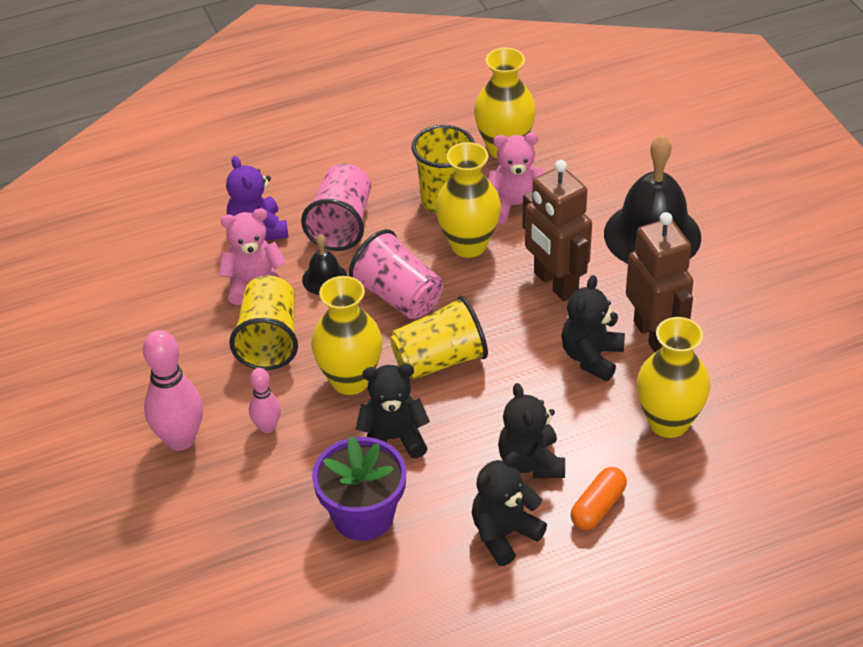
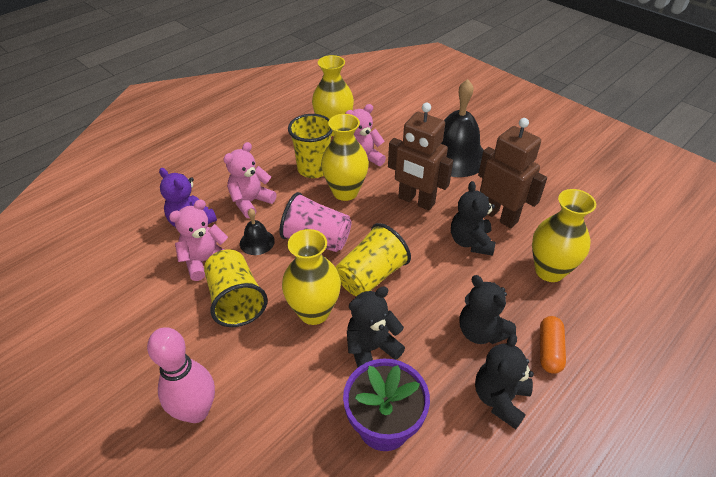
camera: 25 degrees left, 0 degrees up
pink bowling pin [249,368,281,433] -> none
pink cup [301,164,371,251] -> pink teddy bear [223,142,277,218]

